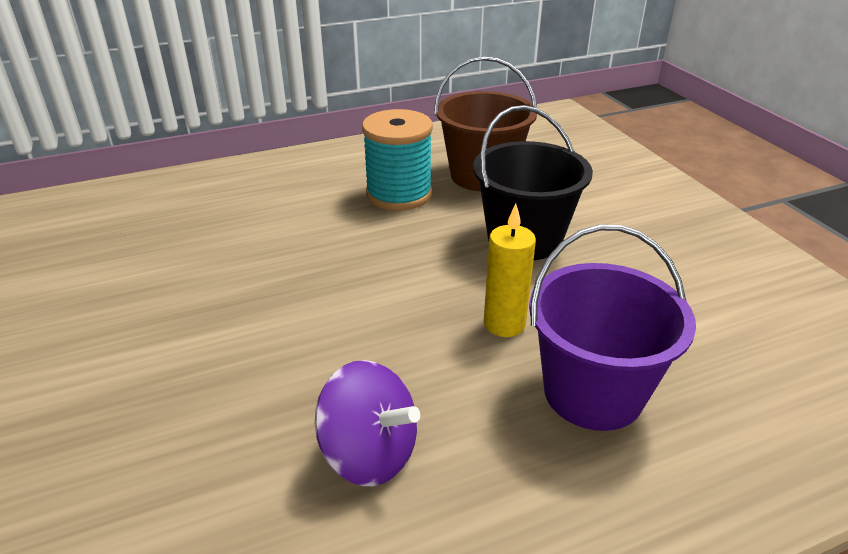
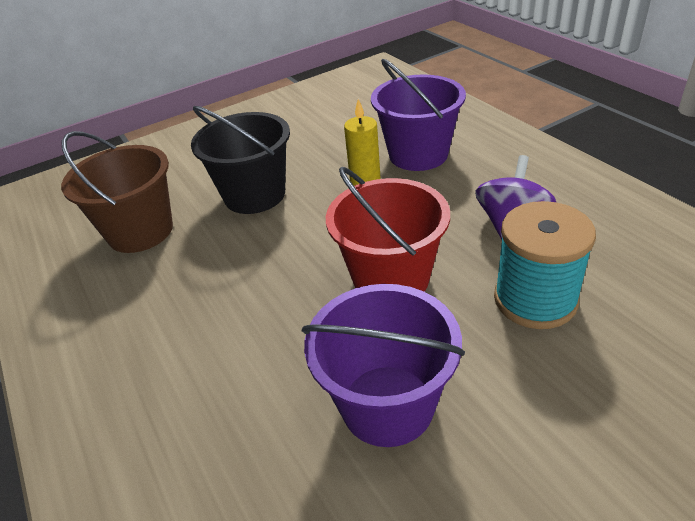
camera: 95 degrees left, 5 degrees up
turquoise spool [362,109,433,211] -> turquoise spool moved to [494,201,596,329]
none -> purple bucket [302,284,465,447]
none -> red bucket [326,167,450,292]

